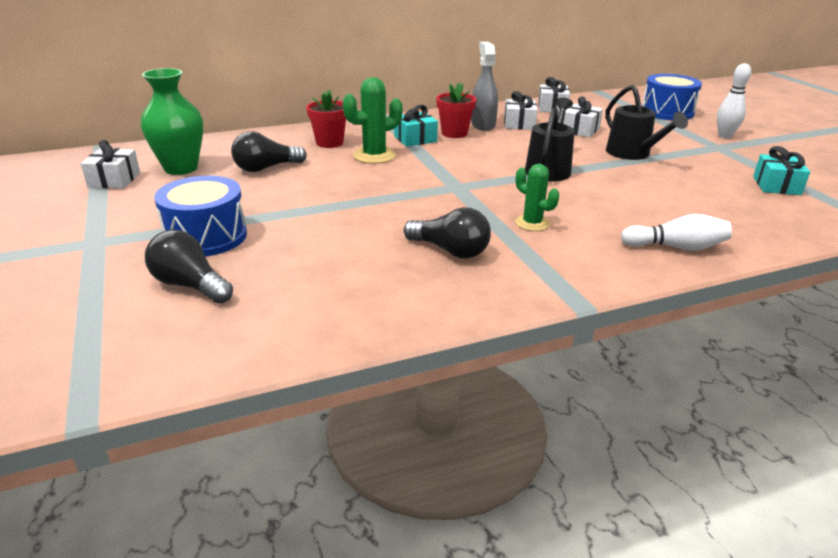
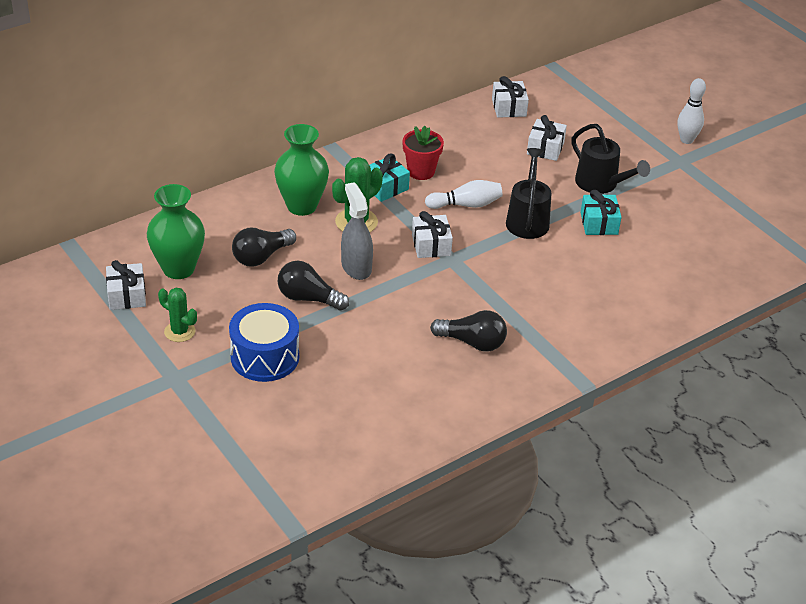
camera: 15 degrees left, 10 degrees up
black light bulb [145,230,233,304] -> black light bulb moved to [278,261,349,311]
red flower pot [306,90,346,148] -> green vase [274,124,329,216]
grey spray bottle [471,42,498,131] -> grey spray bottle moved to [341,182,373,280]
white gift [504,91,538,130] -> white gift moved to [412,211,453,258]
green cactus [515,164,559,231] -> green cactus moved to [158,288,197,342]
white bowling pin [621,214,732,251] -> white bowling pin moved to [425,180,503,209]
blue drum [642,74,702,120] -> none
turquoise gift [753,146,810,195] -> turquoise gift moved to [581,190,621,235]

